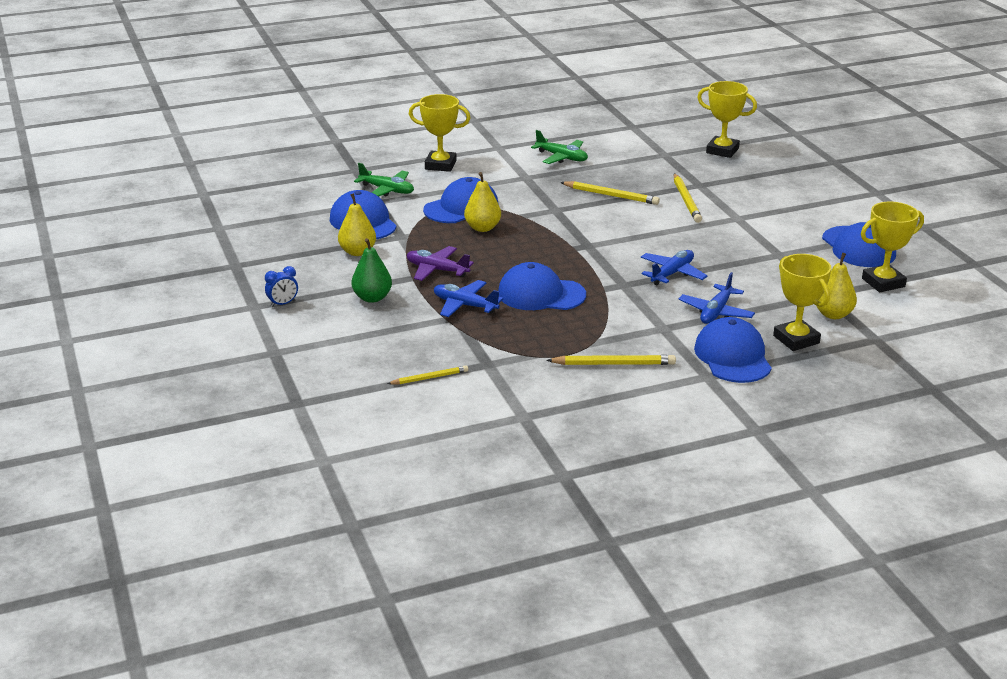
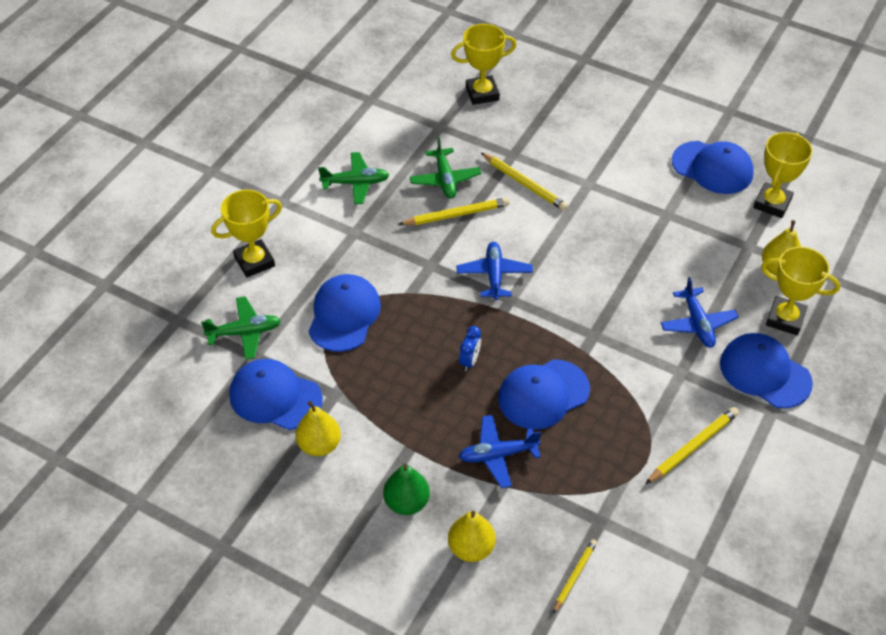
camera: 40 degrees left, 20 degrees up
blue clock [265,266,298,307] -> blue clock moved to [459,326,481,371]
purple plane [407,246,474,281] -> none
yellow pear [464,172,501,232] -> yellow pear moved to [448,511,496,562]
blue plane [641,250,708,285] -> blue plane moved to [457,242,533,300]
none -> green plane [410,137,481,198]

